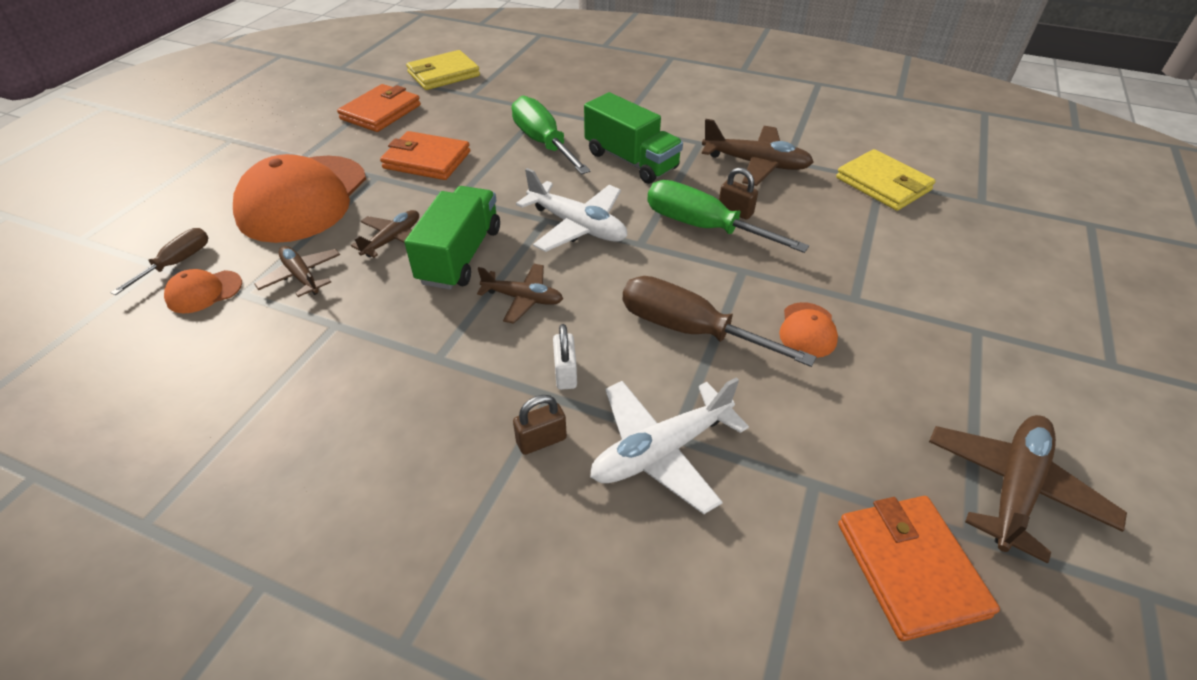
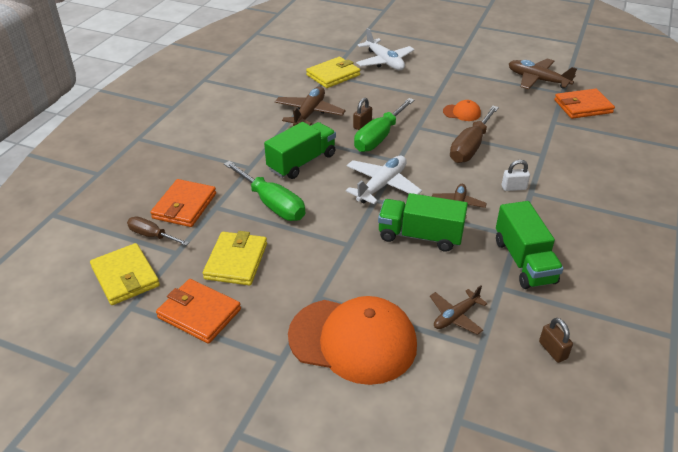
camera: 90 degrees left, 5 degrees down
brown screwdriver [110,228,208,295] -> brown screwdriver moved to [127,217,189,246]
orange cap [164,269,242,313] -> none
brown plane [351,210,419,258] -> none
orange wallet [380,131,470,180] -> orange wallet moved to [150,179,216,227]
green screwdriver [512,96,591,174] -> green screwdriver turned 105 degrees counterclockwise [224,161,305,221]
brown padlock [513,395,567,455] -> brown padlock moved to [539,318,573,363]
white plane [590,377,749,514] -> white plane moved to [356,28,415,70]
none -> yellow wallet [203,231,267,286]
none -> green truck [496,201,564,289]

